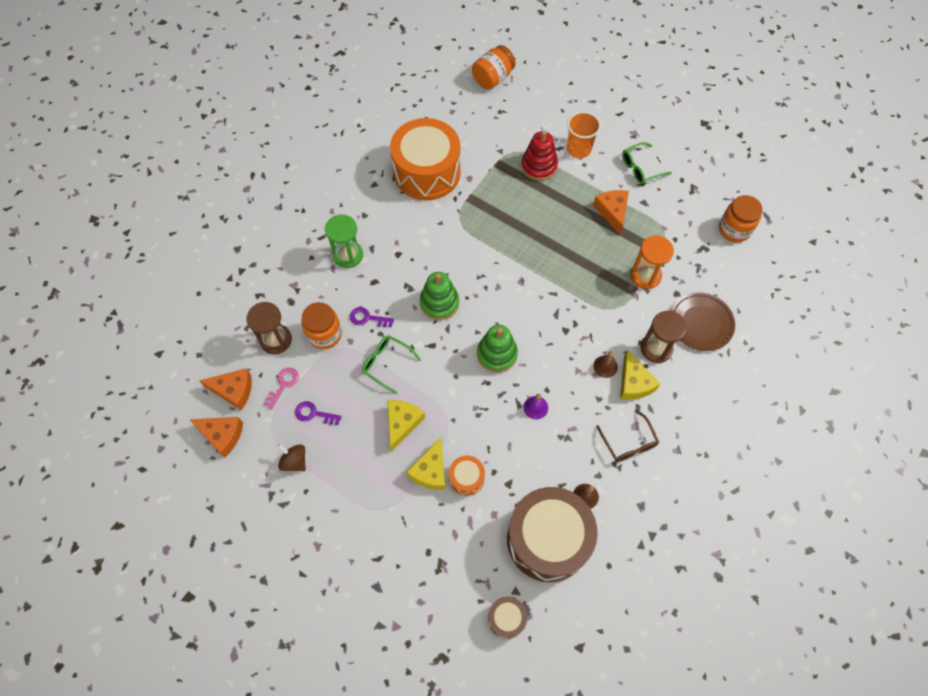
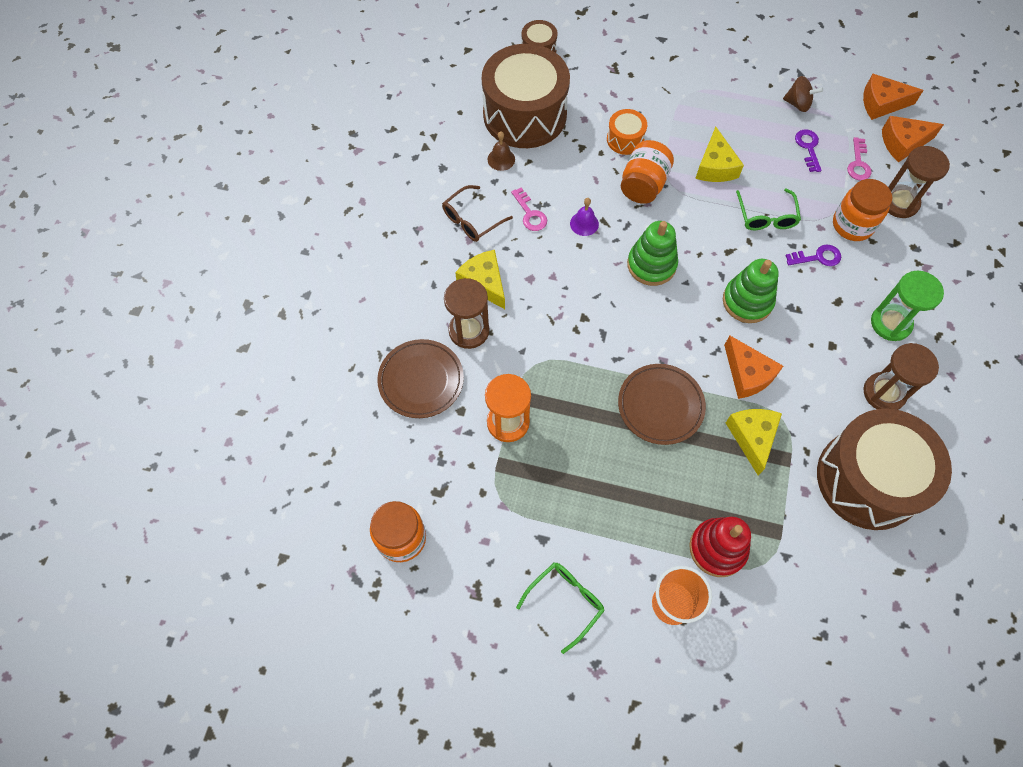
camera: 160 degrees right, 0 degrees up
purple key [295,401,342,425] -> purple key turned 90 degrees counterclockwise [795,130,821,172]
green glasses [362,335,421,394] -> green glasses turned 75 degrees clockwise [736,188,801,230]
orange drum [390,118,461,201] -> brown drum [817,409,952,530]
yellow cheese [406,437,445,490] -> yellow cheese moved to [726,409,782,476]
orange jar [472,45,516,89] -> orange jar moved to [621,140,674,204]
orange cheese [593,190,629,234] -> orange cheese moved to [724,335,783,399]
brown bell [593,351,618,378] -> none
brown glasses [596,410,659,462] -> brown glasses turned 90 degrees counterclockwise [442,185,513,242]
none -> pink key [511,187,547,231]
none -> brown plate [618,364,706,445]
none -> brown hourglass [863,343,939,410]

